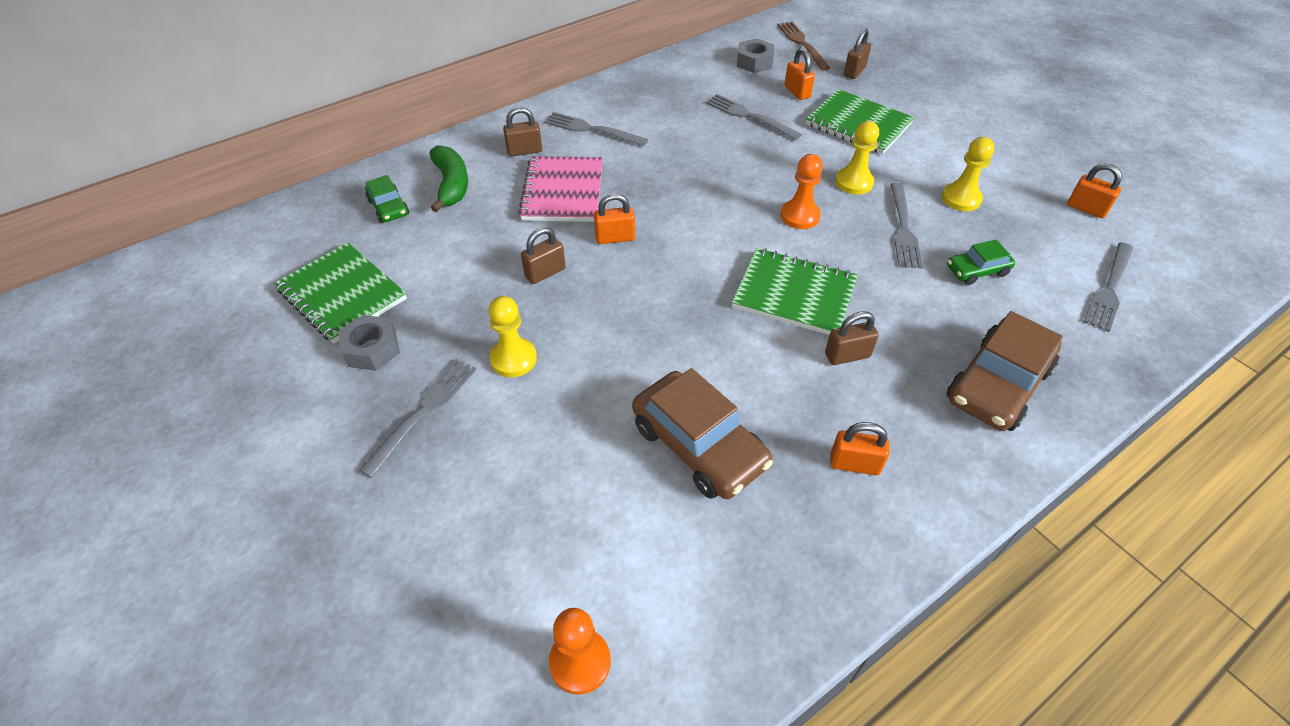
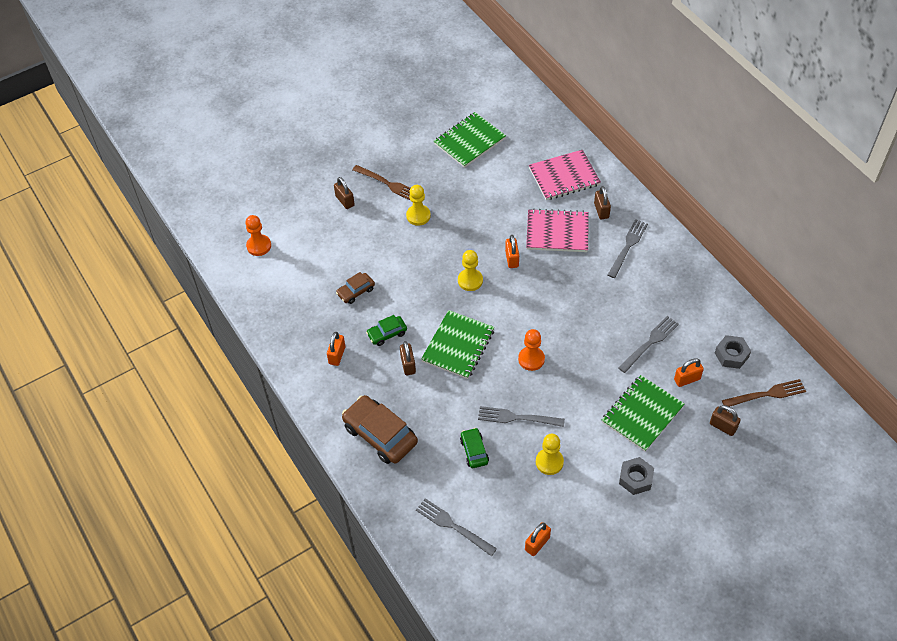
camera: 95 degrees right, 5 degrees up
grey nut [338,315,400,371] -> grey nut moved to [619,457,654,495]
grey fork [359,358,477,478] -> brown fork [353,165,411,201]
green car [365,175,409,223] -> green car moved to [366,315,407,346]
green banana [430,145,468,212] -> pink notebook [529,150,601,200]
brown padlock [521,227,566,284] -> brown padlock moved to [334,177,355,209]
brown car [632,368,773,499] -> brown car [336,272,375,304], size x0.53
yellow pawn [835,121,879,195] -> yellow pawn moved to [458,250,483,291]

